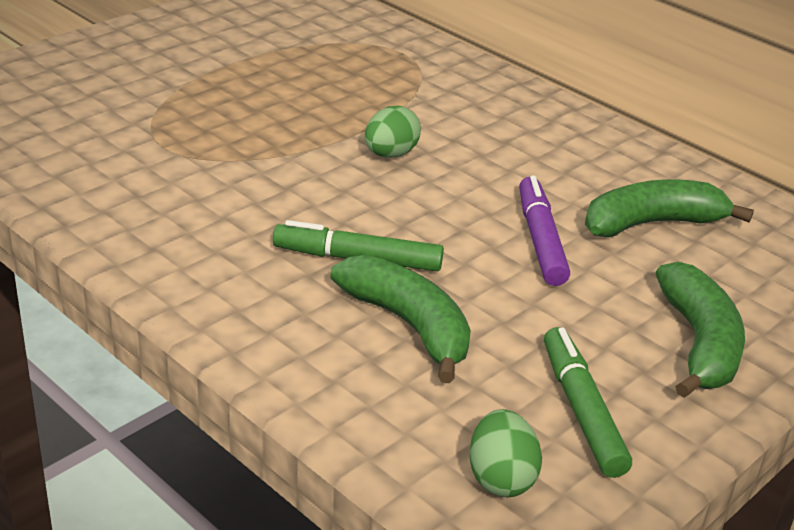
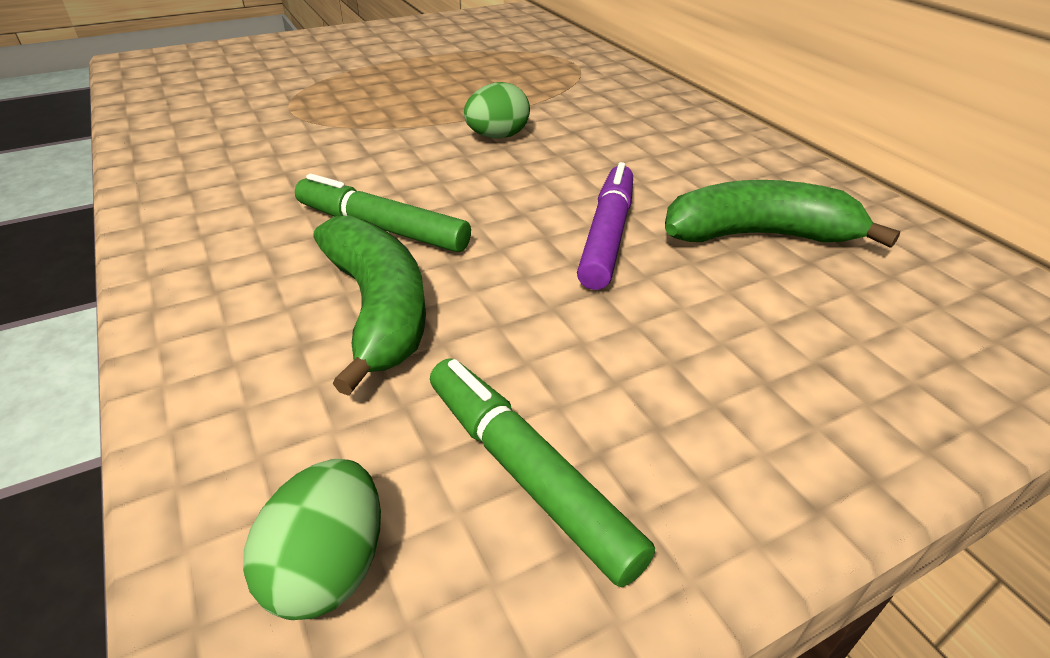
camera: 20 degrees right, 5 degrees up
green marker [544,327,632,478] -> green marker turned 45 degrees counterclockwise [430,358,655,587]
green banana [656,262,745,398] -> none

